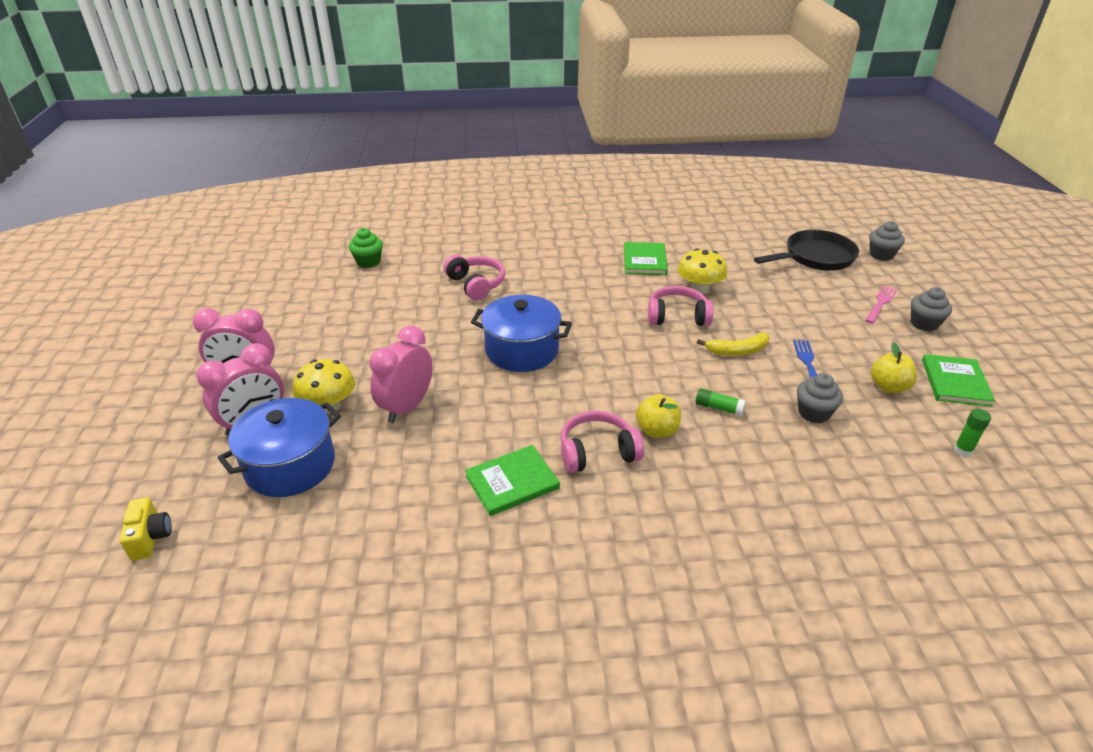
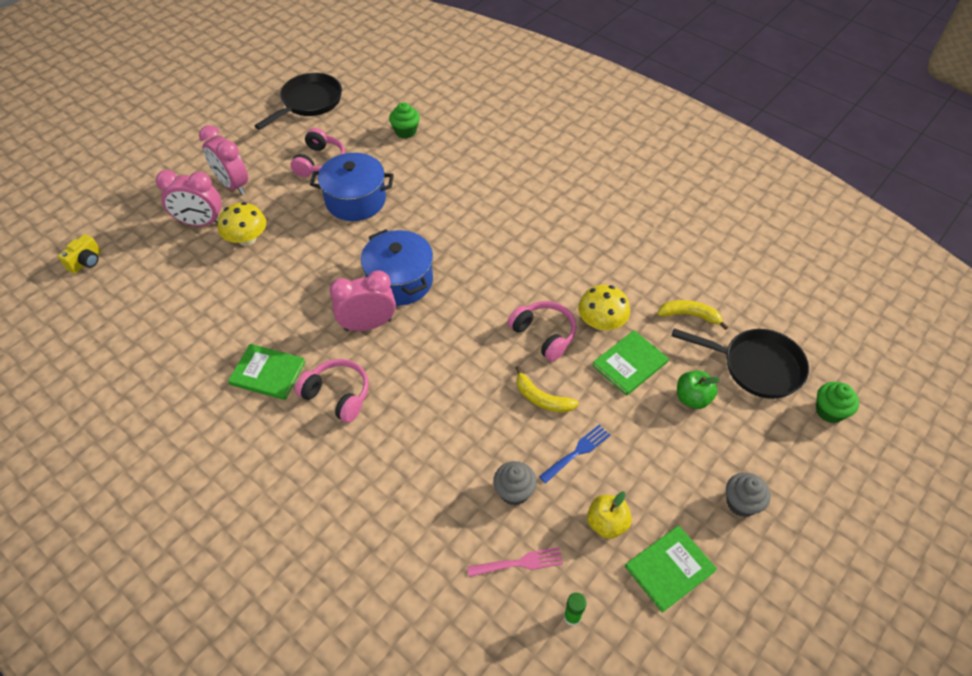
camera: 45 degrees right, 15 degrees up
blue pot [218,398,341,497] -> blue pot moved to [310,153,394,221]
pink clock [369,326,433,423] -> pink clock moved to [330,270,396,331]
pink headphones [444,255,505,301] -> pink headphones moved to [290,128,345,177]
green book [624,242,668,275] -> green book moved to [592,330,669,396]
yellow apple [636,394,681,438] -> none
green glue stick [696,388,746,416] -> none
pink fork [865,285,898,324] -> pink fork moved to [467,547,563,577]
grey cupcake [869,221,905,261] -> green cupcake [816,382,859,423]
none -> black pan [254,73,342,130]
none -> yellow banana [657,300,728,330]
none -> green apple [677,371,720,409]

